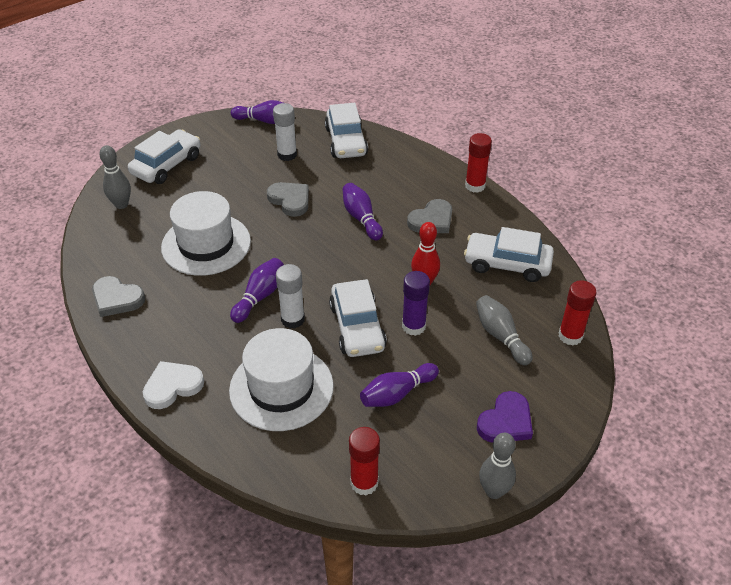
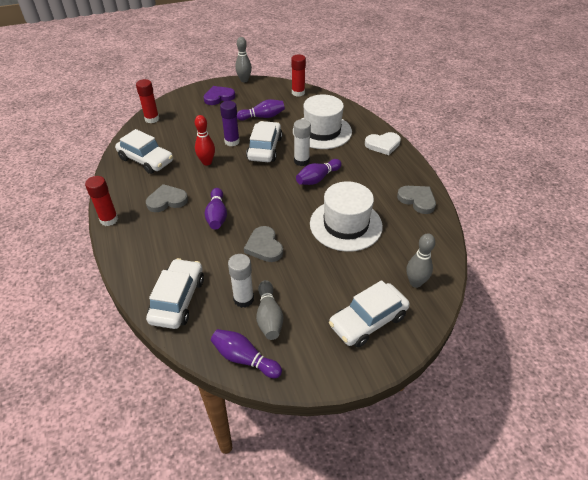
camera: 160 degrees left, 0 degrees up
grey bowling pin [476,295,533,365] -> grey bowling pin moved to [256,280,283,340]

